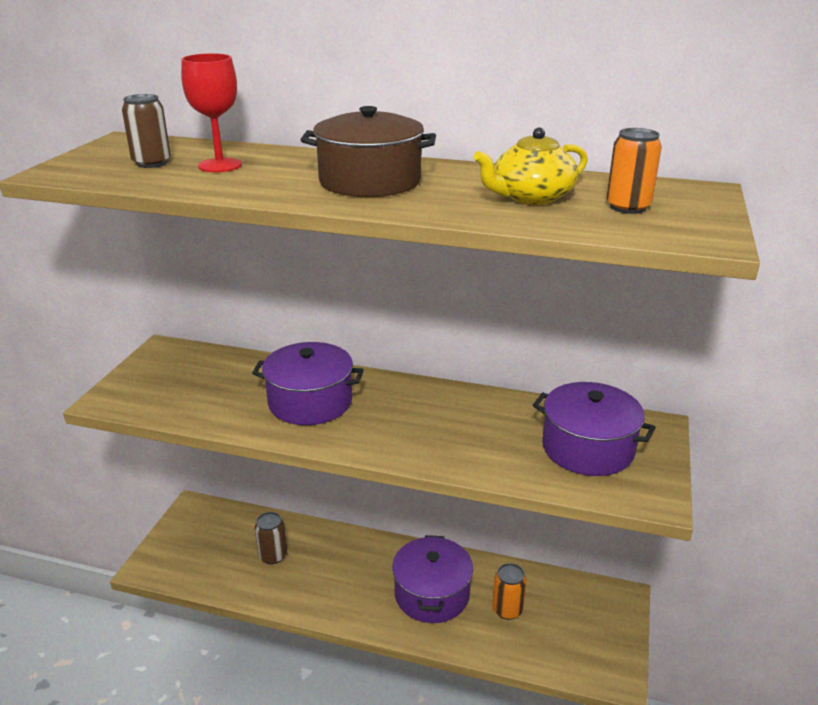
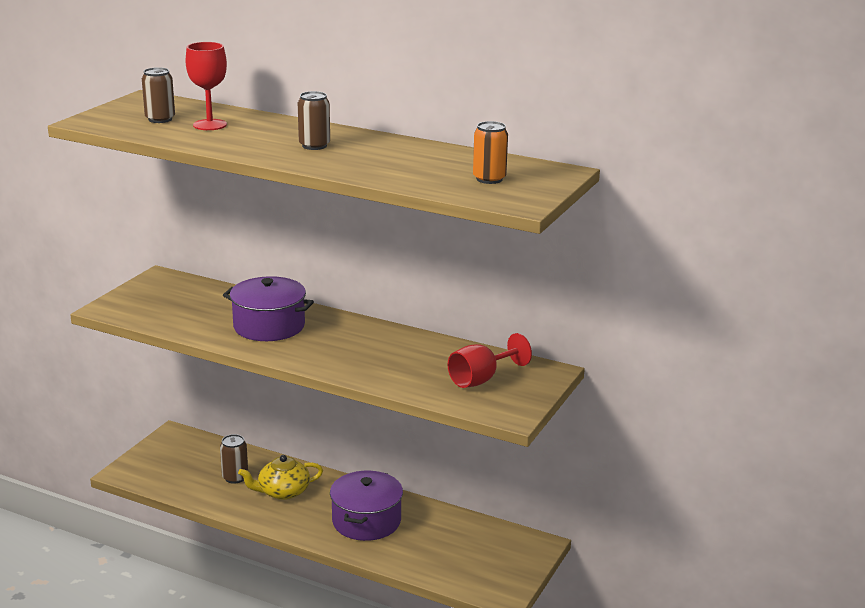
camera: 10 degrees right, 5 degrees down
brown pot [301,106,436,197] -> brown can [298,91,330,150]
yellow teapot [473,127,588,205] -> yellow teapot moved to [238,455,323,500]
orange can [492,563,527,620] -> none
purple pot [533,382,656,476] -> red goblet [448,333,532,388]

